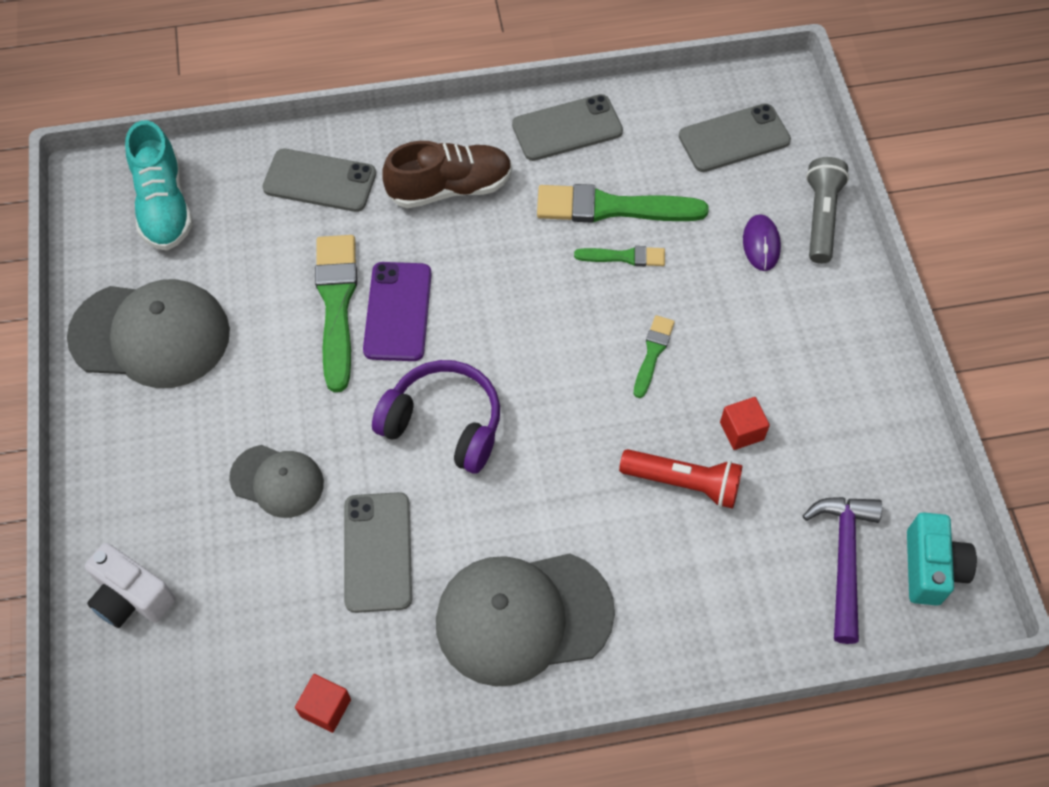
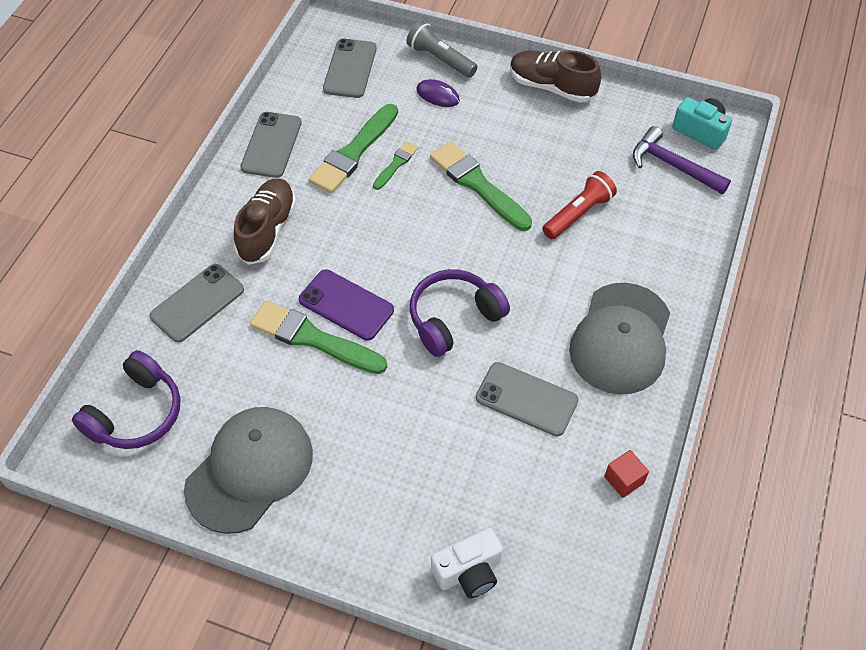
camera: 60 degrees left, 5 degrees down
turquoise shoe [125,120,193,251] -> purple headphones [72,350,180,449]
grey cap [229,445,324,518] -> none
green brush [634,315,675,398] -> green brush [430,141,532,231], size x1.92
red cube [720,397,770,450] -> none
none -> brown shoe [510,50,601,103]

